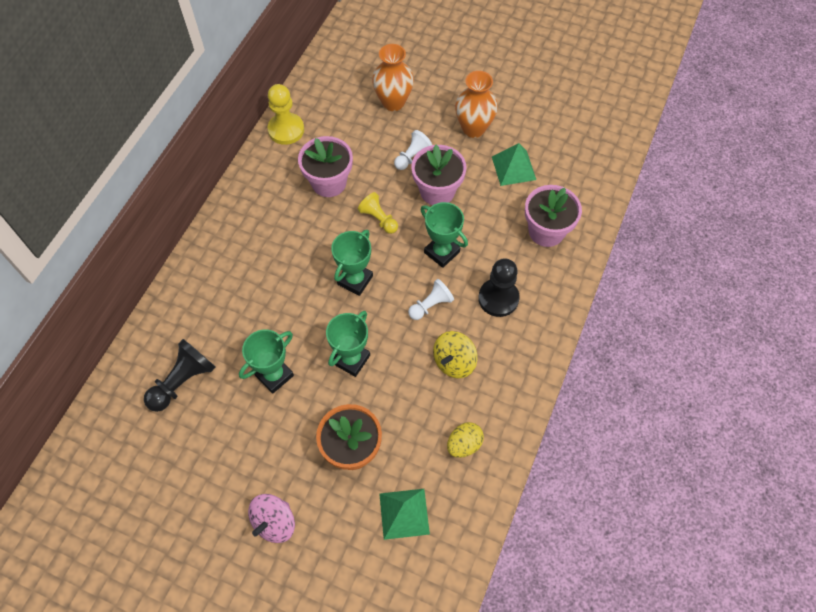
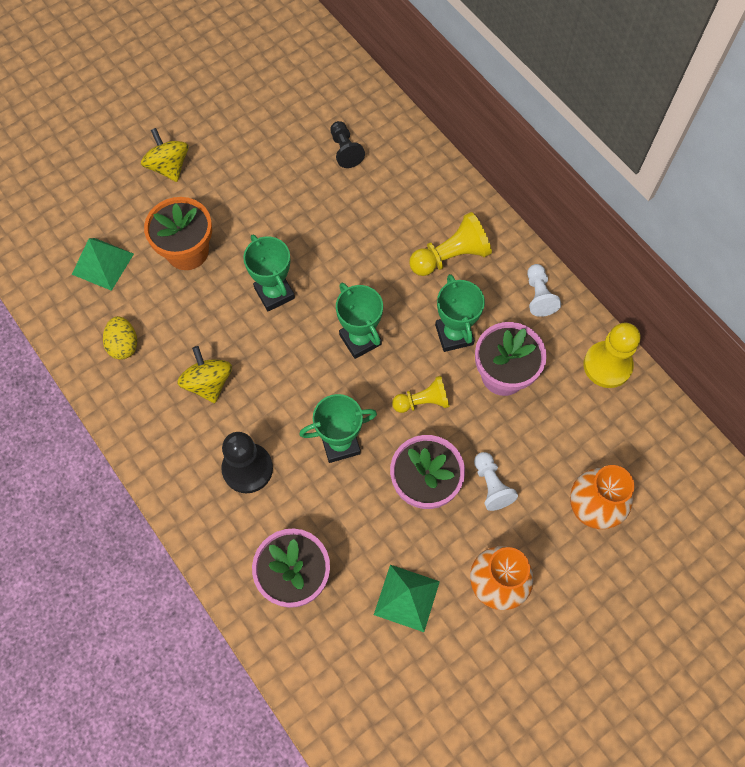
camera: 120 degrees right, 5 degrees up
black pawn [144,339,216,412] -> black pawn [330,121,365,168], size x0.66
green trophy [239,329,294,394] -> green trophy moved to [435,274,485,352]
pink spinning top [248,494,295,543] -> yellow spinning top [141,128,189,182]
white pawn [408,279,454,320] -> white pawn moved to [527,264,561,317]
none -> yellow pawn [409,212,492,276]

